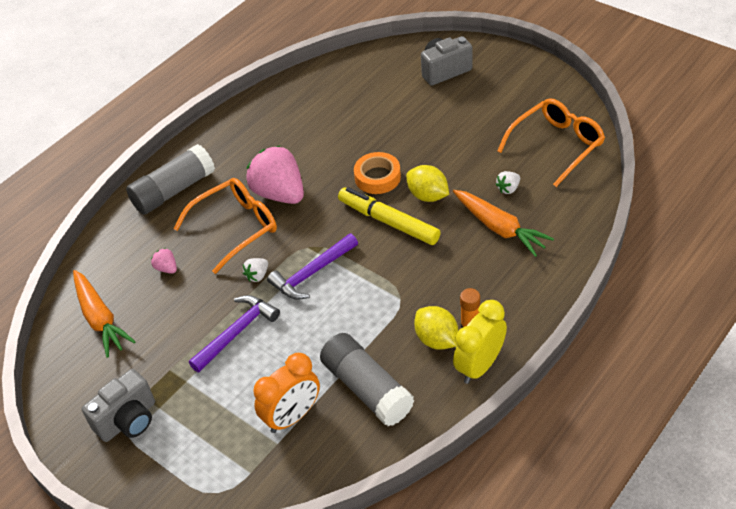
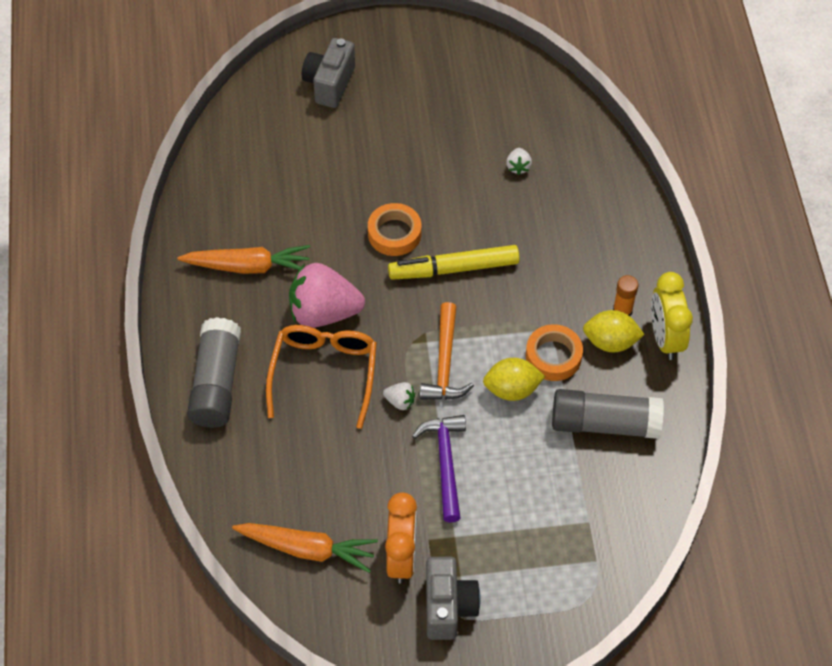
camera: 50 degrees left, 10 degrees up
pink strawberry [151,248,177,274] -> none
white strawberry [243,258,268,282] -> white strawberry turned 60 degrees counterclockwise [383,382,415,410]
orange clock [253,353,320,433] -> orange clock moved to [385,492,417,584]
purple hammer [267,233,358,300] -> orange hammer [420,302,474,400]
yellow lemon [406,165,449,202] -> yellow lemon moved to [483,358,545,401]
orange carrot [453,190,554,257] -> orange carrot moved to [178,245,310,274]
orange glasses [497,98,605,187] -> none
none -> orange tape [526,324,583,381]

